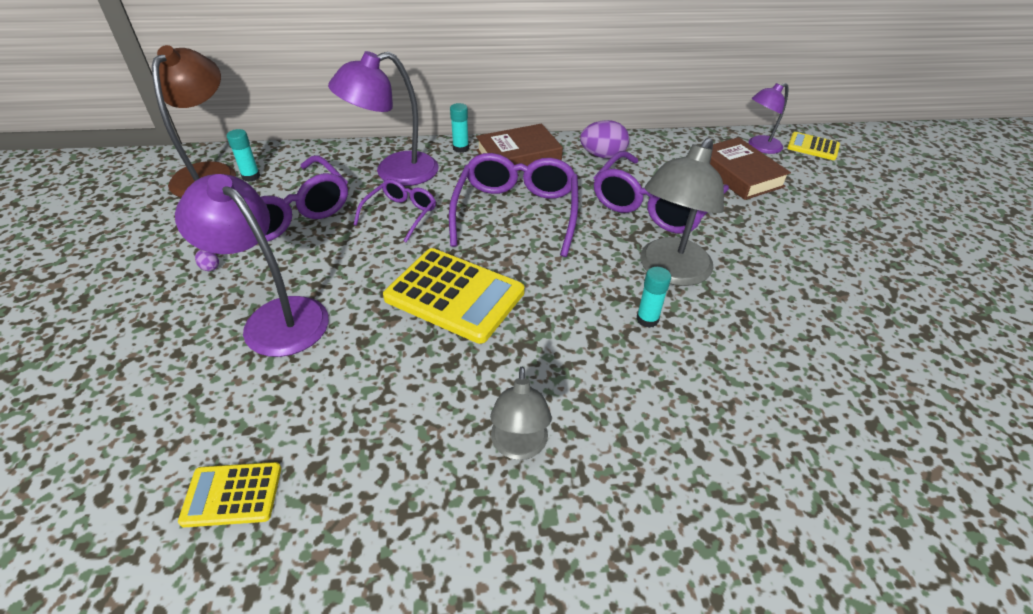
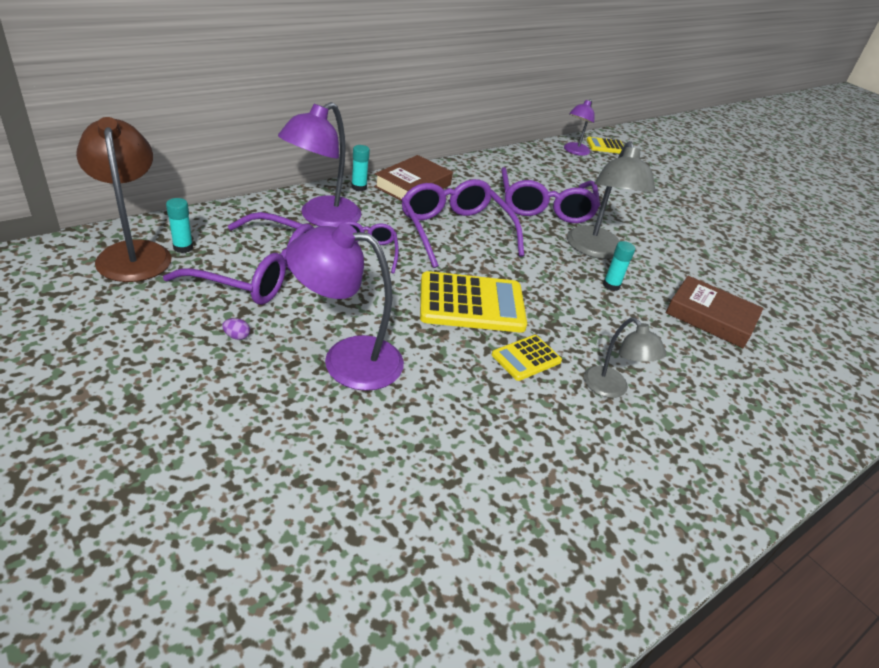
camera: 35 degrees left, 5 degrees down
yellow calculator [178,462,281,527] -> yellow calculator moved to [492,335,562,381]
purple egg [580,120,629,159] -> none
brown book [710,137,791,200] -> brown book moved to [666,276,763,348]

